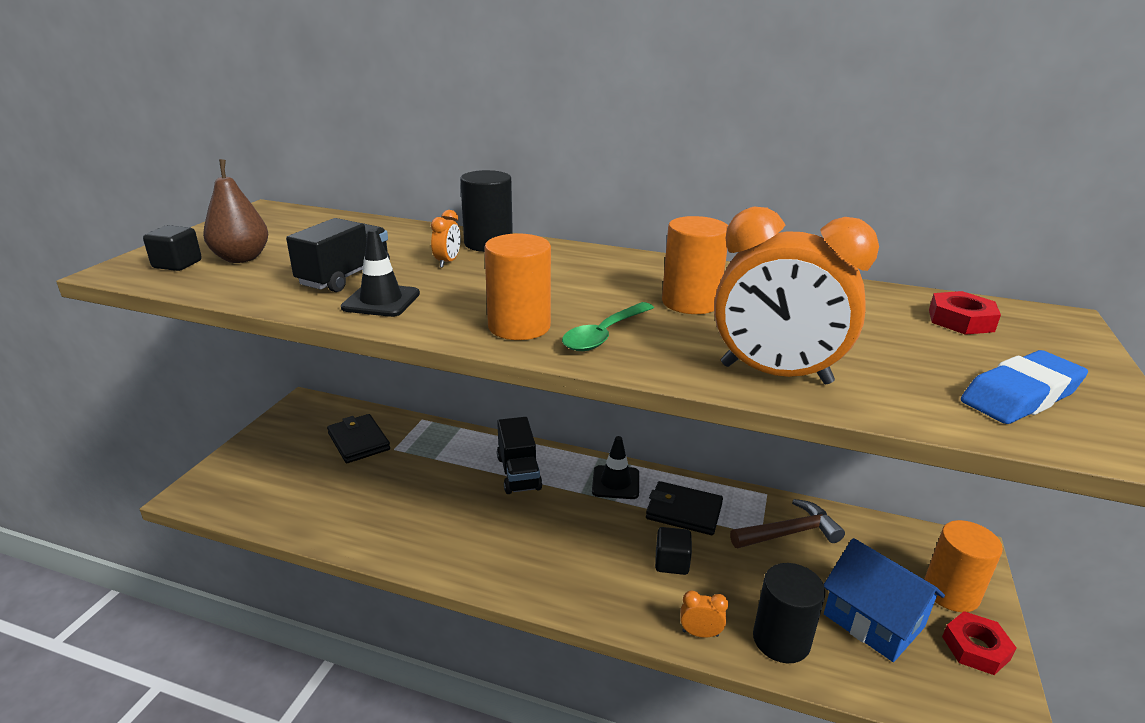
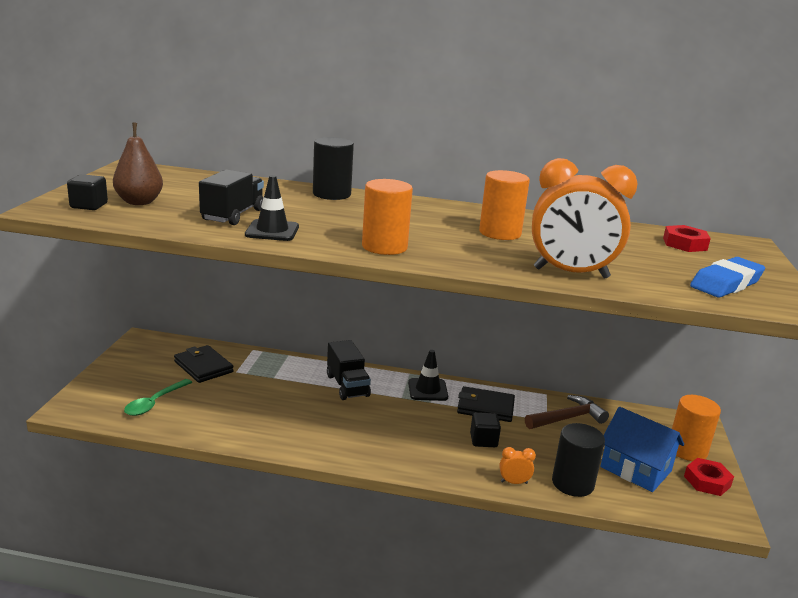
camera: 10 degrees left, 5 degrees down
orange clock [431,210,461,268] -> none
green spoon [562,302,654,351] -> green spoon moved to [124,379,193,416]

